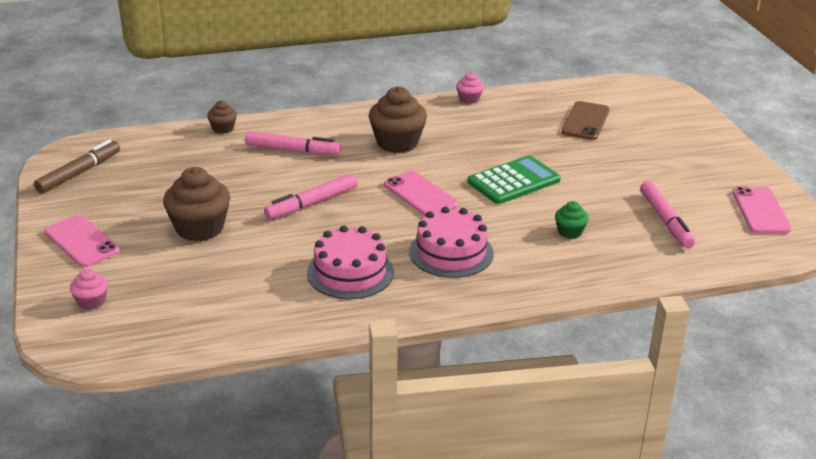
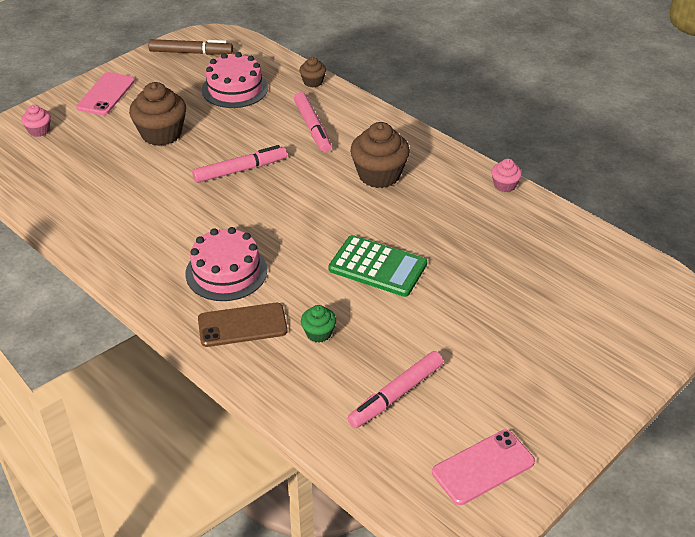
camera: 60 degrees right, 10 degrees up
pink marker [264,173,358,219] -> pink marker turned 135 degrees clockwise [192,145,287,183]
pink cake [307,225,394,299] -> pink cake moved to [202,52,268,108]
pink phone [384,171,458,216] -> none
brown phone [561,101,609,140] -> brown phone moved to [198,303,288,347]

